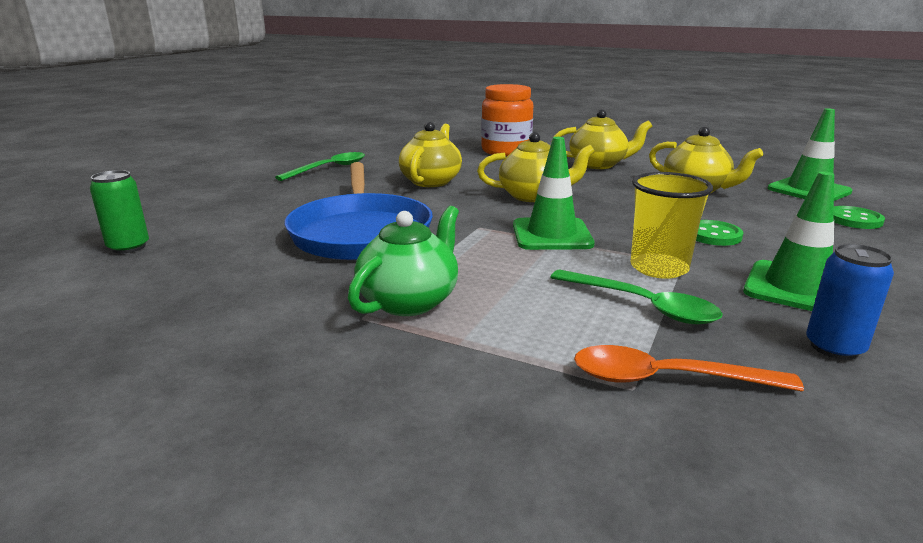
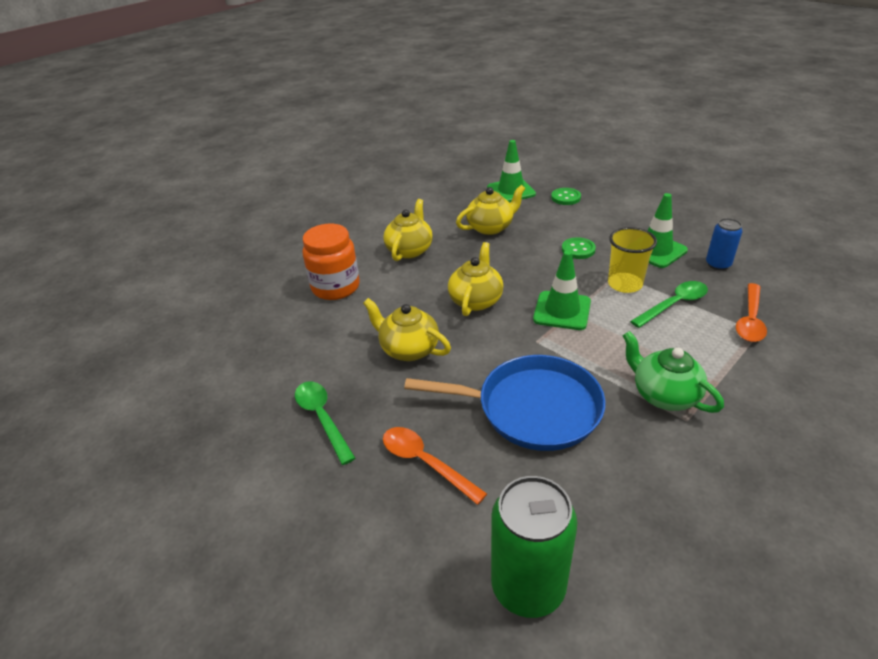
camera: 70 degrees left, 15 degrees up
green can [90,170,149,254] -> green can [491,476,577,618], size x1.80
none -> orange spoon [383,427,487,505]

